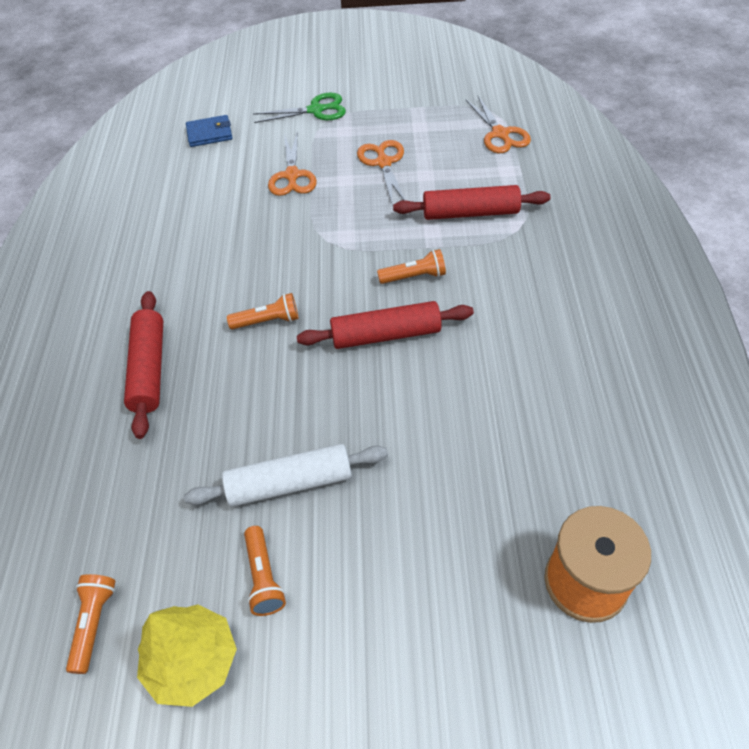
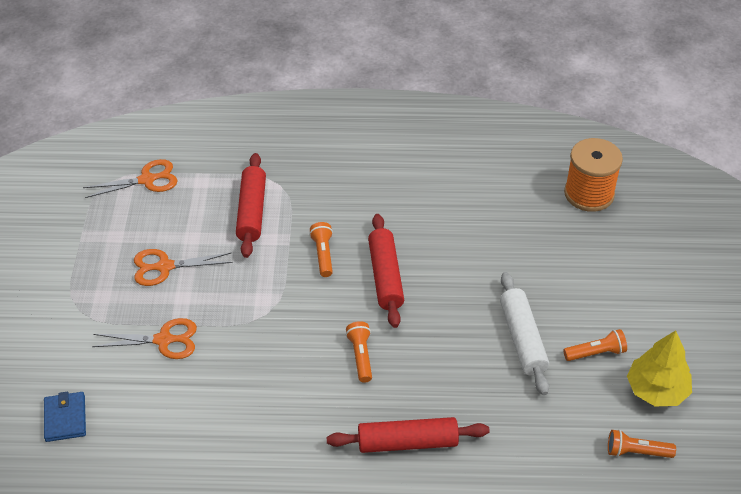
camera: 90 degrees left, 5 degrees down
green scissors [253,93,346,123] -> none

